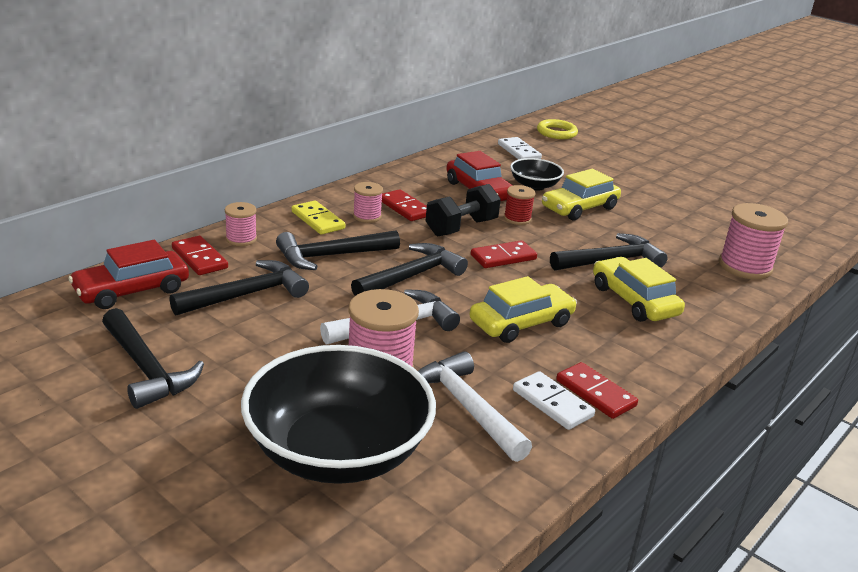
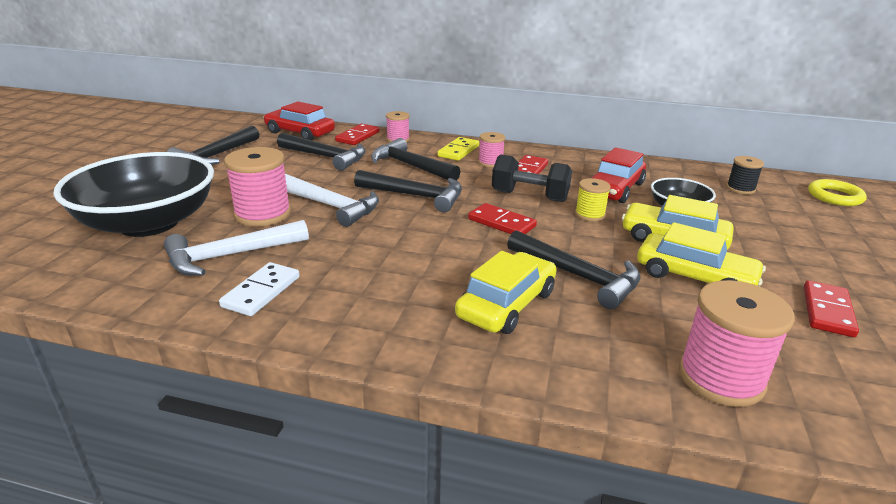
camera: 65 degrees right, 0 degrees up
white hammer [418,351,532,462] -> white hammer turned 150 degrees counterclockwise [164,220,309,276]
yellow car [469,276,577,343] -> yellow car moved to [637,222,766,286]
white domino [498,137,542,159] -> black spool [726,156,764,194]
red spool [504,185,536,225] -> yellow spool [575,178,611,222]
red domino [556,362,638,419] -> red domino moved to [804,280,859,337]

